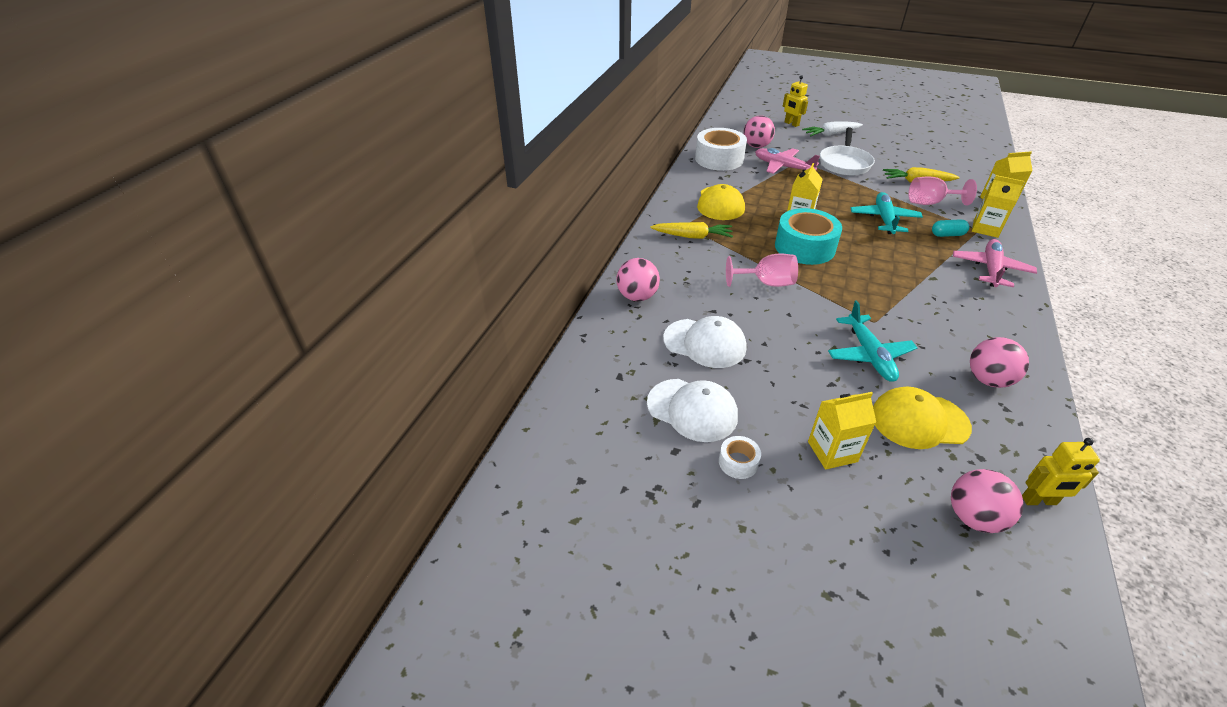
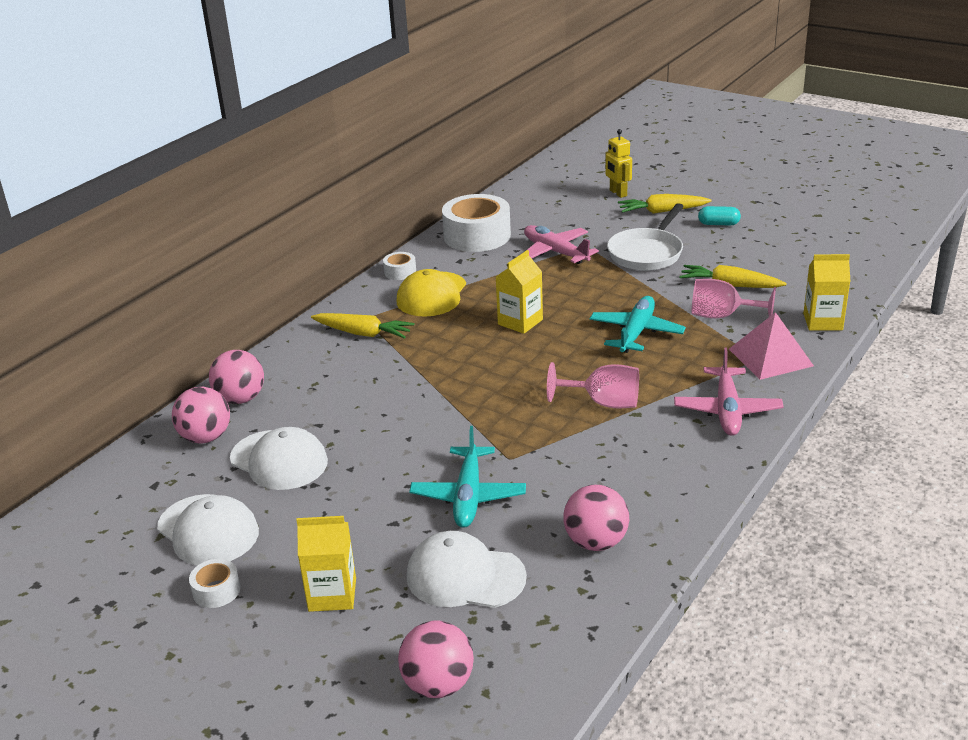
camera: 15 degrees right, 10 degrees down
pink goblet [726,254,798,287] -> pink goblet moved to [547,362,639,409]
pink ball [743,115,775,148] -> pink ball moved to [172,387,230,443]
turquoise tape [775,208,842,265] -> none
white carrot [802,121,863,136] -> yellow carrot [618,194,712,214]
yellow cap [873,387,972,449] -> white cap [407,531,527,608]
turquoise capsule [932,219,969,237] -> turquoise capsule moved to [698,206,741,226]
pink plane [953,239,1037,287] -> pink plane turned 150 degrees clockwise [674,348,784,436]
yellow carton [972,175,1024,238] -> pink pyramid [729,312,814,380]
yellow robot [1022,438,1100,505] -> none
none -> white tape [383,252,416,280]

